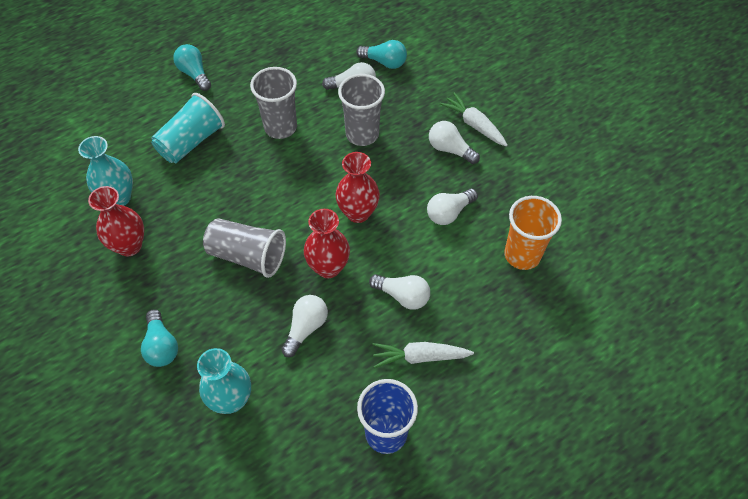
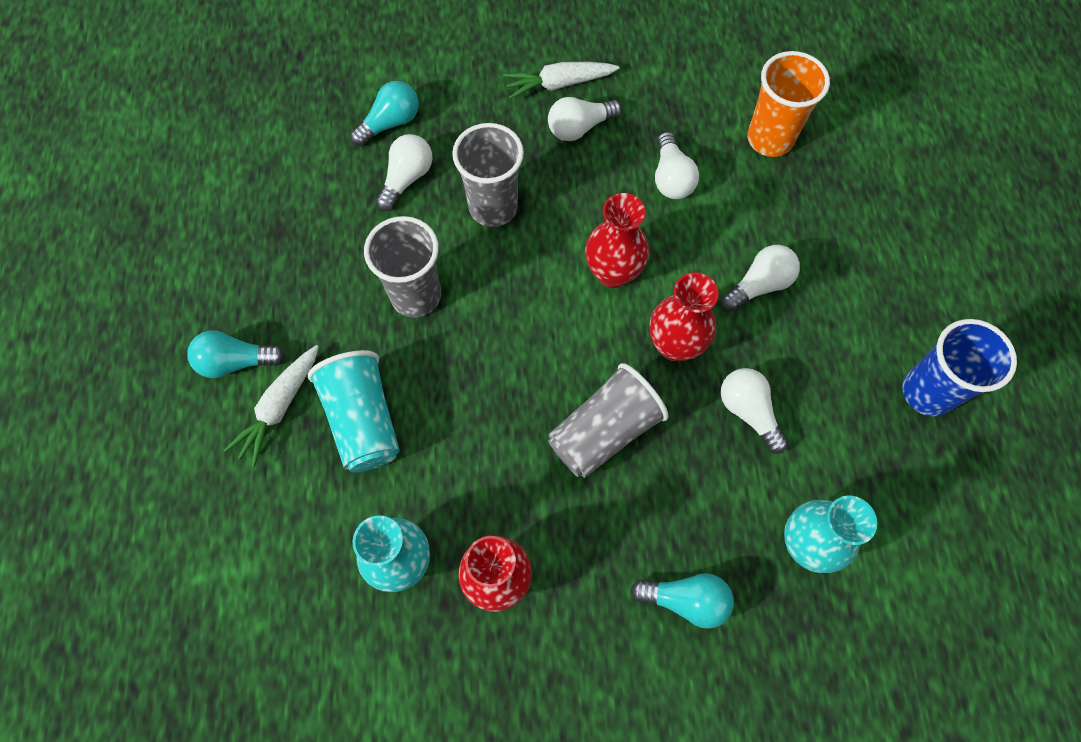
camera: 60 degrees left, 10 degrees up
white carrot [372,342,474,368] -> white carrot moved to [224,345,319,467]

